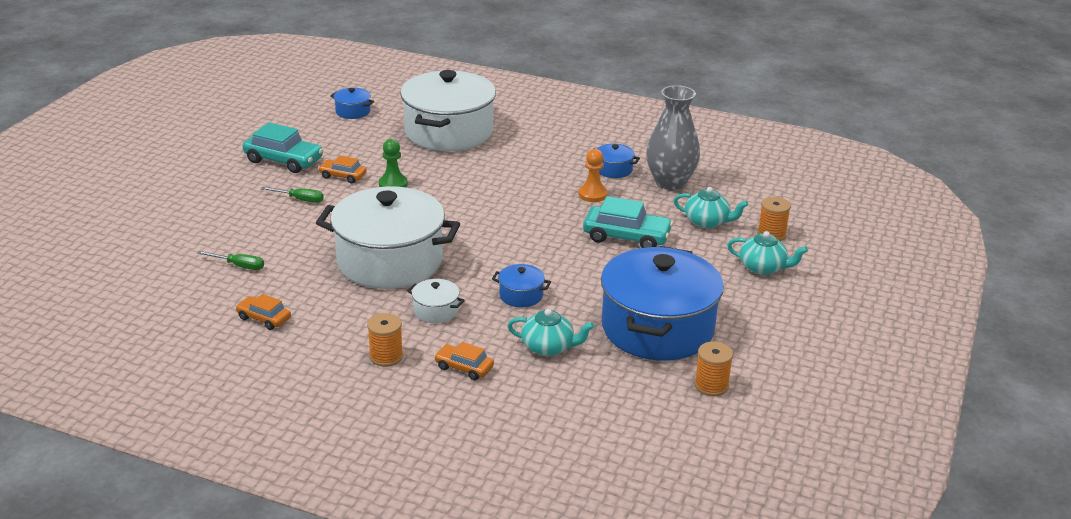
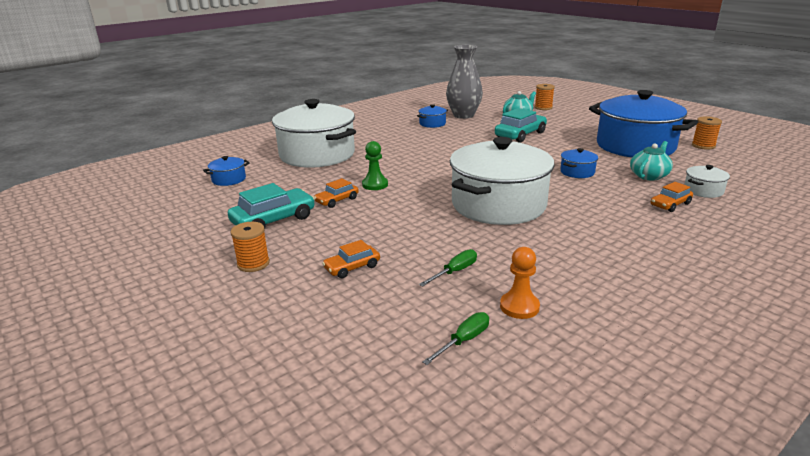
camera: 60 degrees left, 5 degrees down
orange car [236,294,291,330] -> orange car moved to [322,240,380,278]
green screwdriver [261,187,324,203] -> green screwdriver moved to [422,312,489,365]
orange spool [367,313,403,367] -> orange spool moved to [231,222,270,272]
white pot [407,279,465,323] -> white pot moved to [684,165,730,198]
orange pawn [578,149,608,202] -> orange pawn moved to [500,247,540,319]
turquoise teapot [727,231,808,275] -> none

